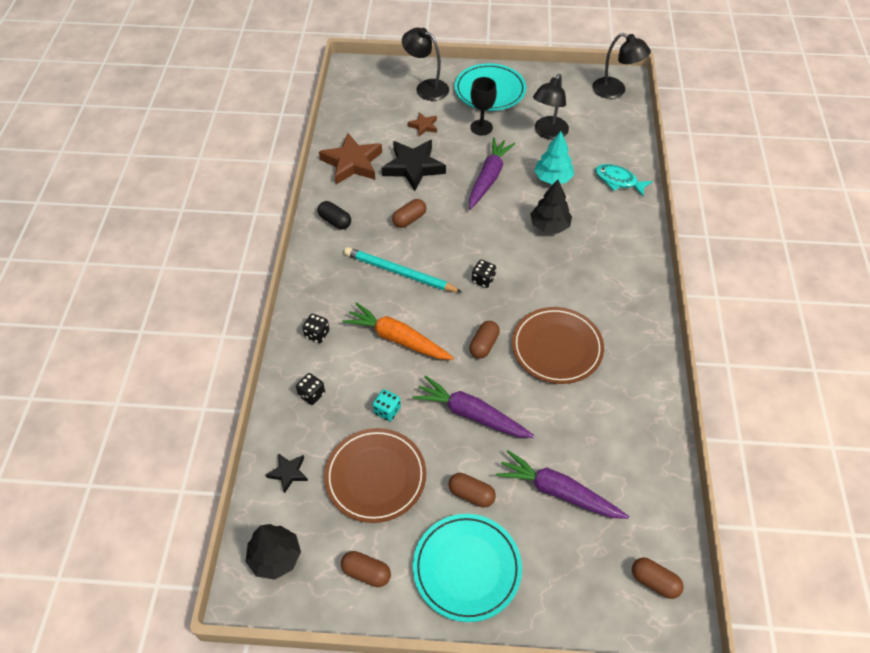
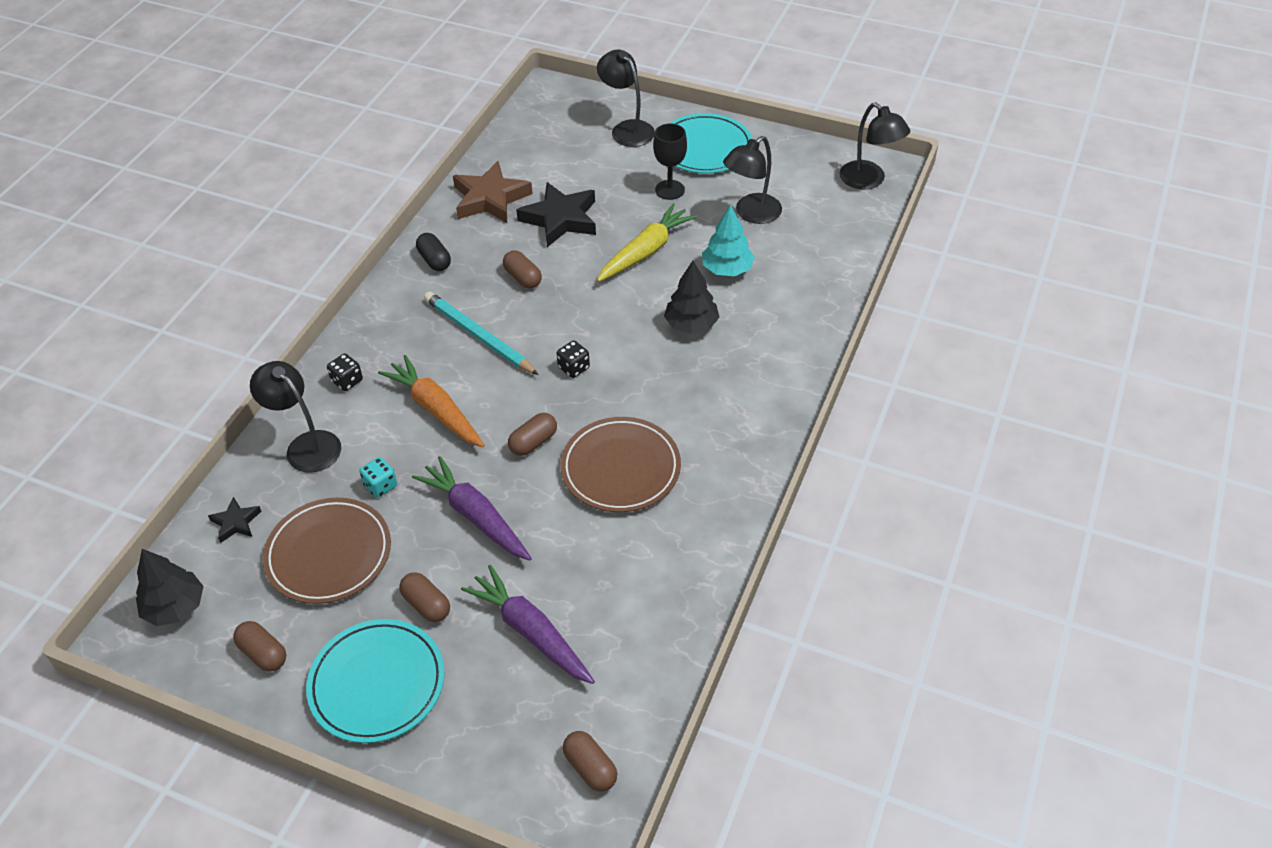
camera: 20 degrees right, 5 degrees down
black dice [296,373,325,405] -> black lamp [250,361,341,473]
brown capsule [392,199,426,228] -> brown capsule turned 75 degrees clockwise [503,250,542,289]
brown star [408,112,437,136] -> none
purple carrot [469,137,515,210] -> yellow carrot [597,203,697,282]
turquoise fish [595,164,653,197] -> none

